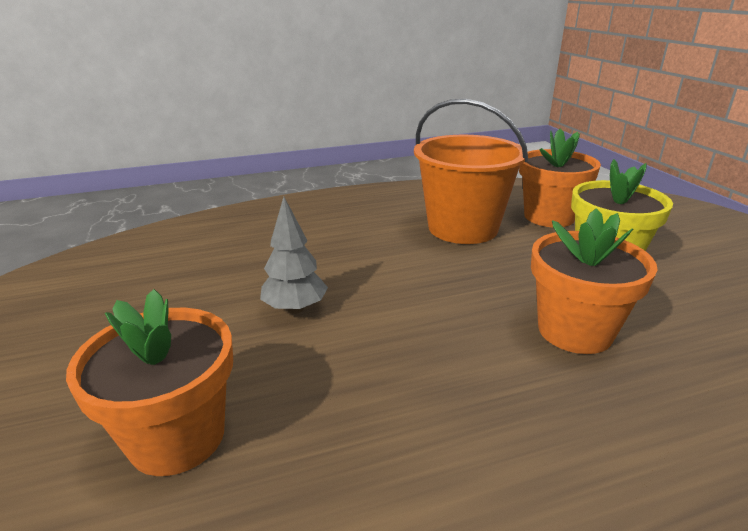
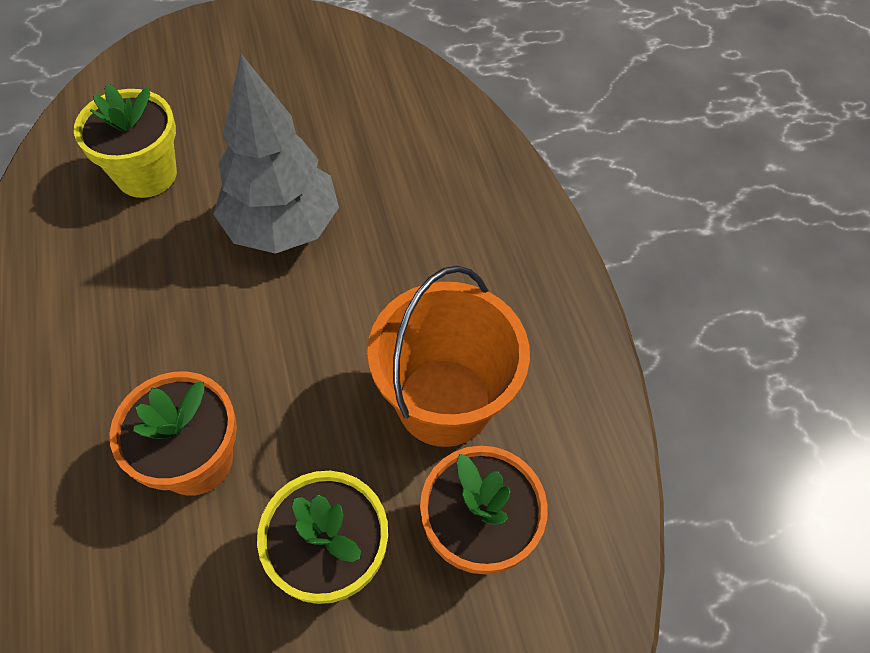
camera: 90 degrees right, 30 degrees up
orange flower pot [66,289,233,476] -> yellow flower pot [74,83,177,198]
grey tree [260,197,328,314] -> grey tree [213,54,339,254], size x1.92

